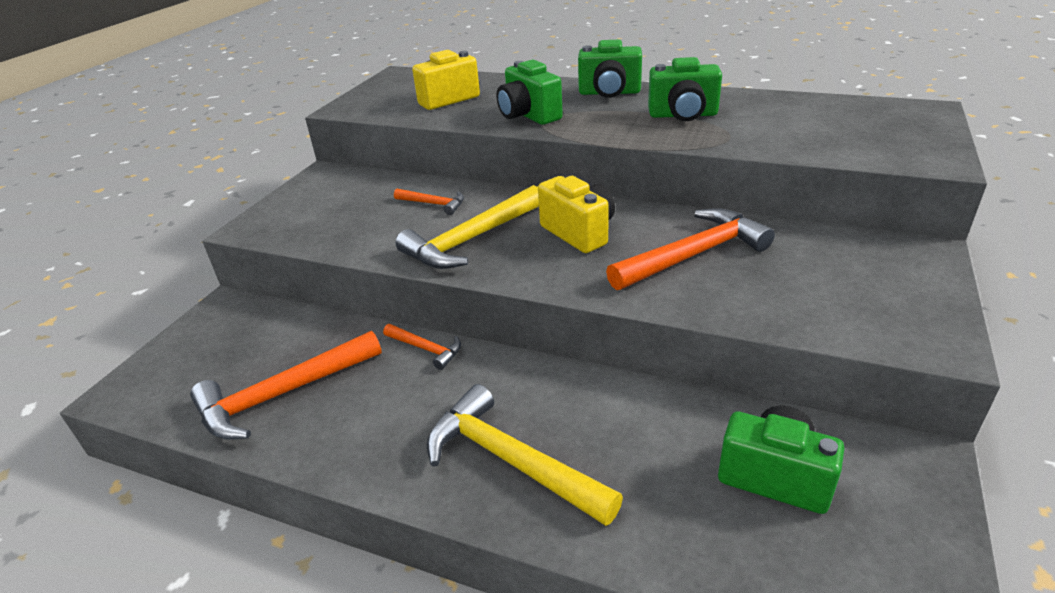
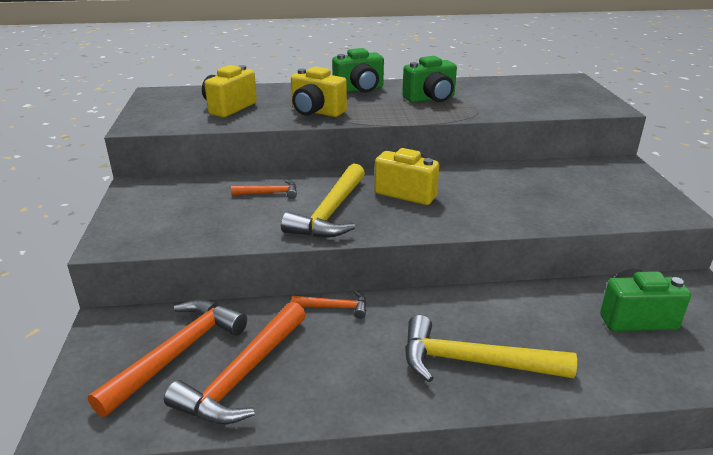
camera: 30 degrees left, 5 degrees down
green camera [496,60,563,125] -> yellow camera [291,67,347,117]
orange hammer [606,208,775,290] -> orange hammer moved to [88,300,247,417]

